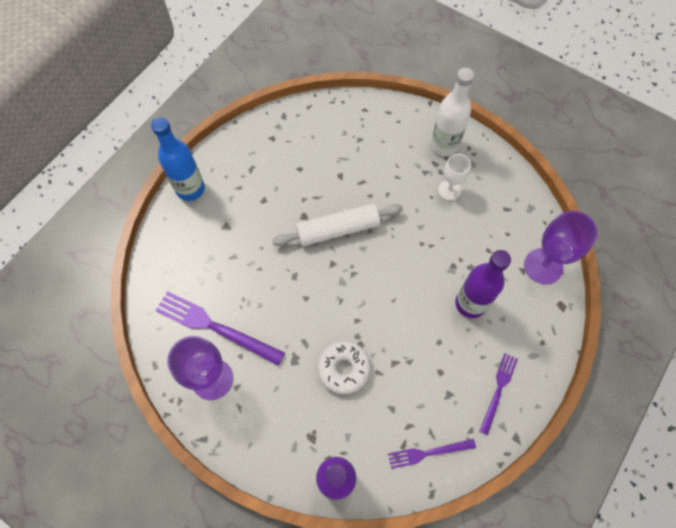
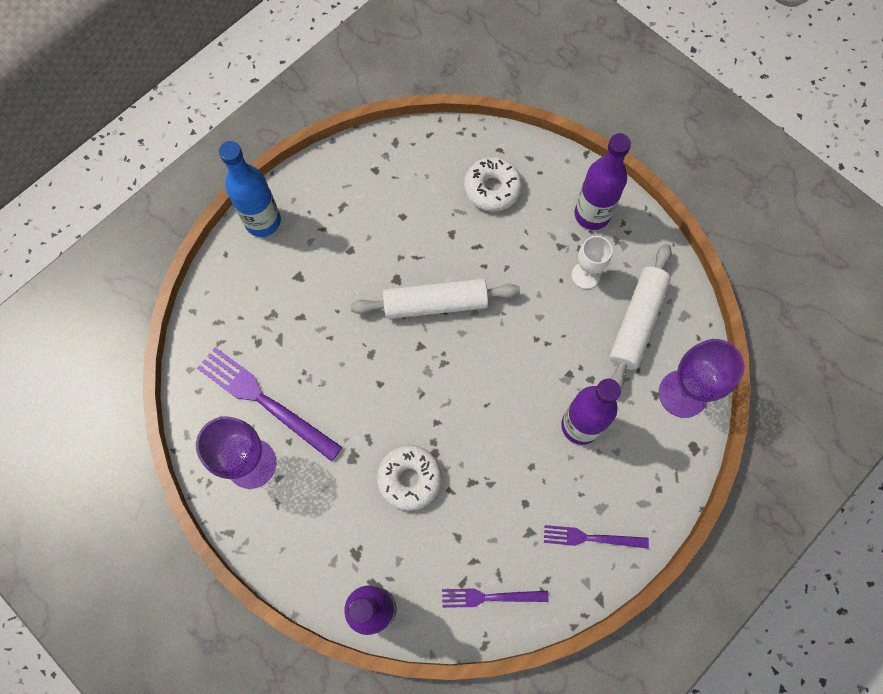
camera: 10 degrees right, 5 degrees up
white bottle [431,68,474,156] -> purple bottle [575,133,631,230]
purple fork [480,353,518,435] -> purple fork turned 120 degrees counterclockwise [544,525,649,549]
none -> white donut [464,157,522,212]
none -> white rolling pin [609,244,672,389]

